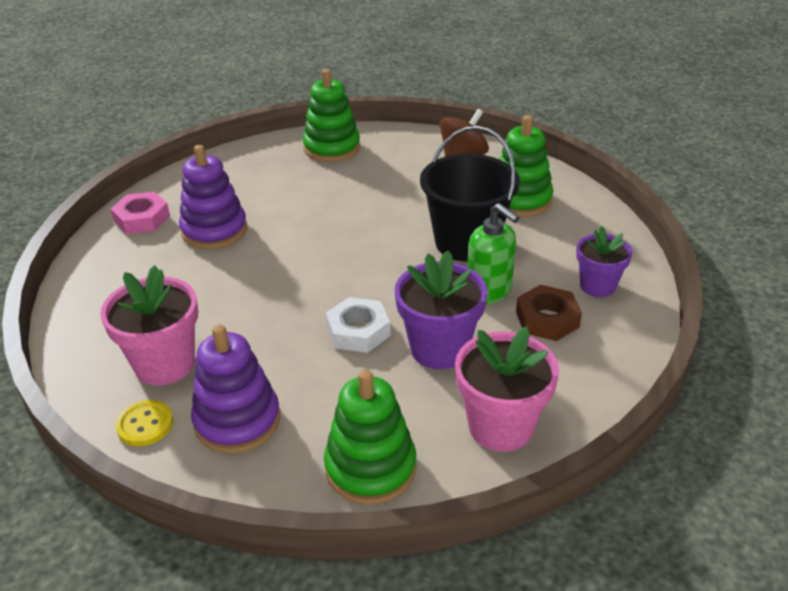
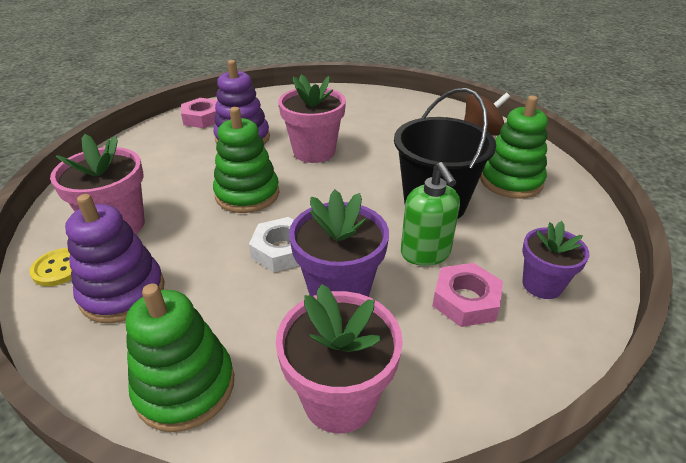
camera: 25 degrees right, 0 degrees up
green stacking toy [302,69,360,162] -> green stacking toy moved to [213,107,279,213]
brown nut [516,285,582,341] -> pink nut [432,263,503,327]
none -> pink flower pot [278,74,346,163]

